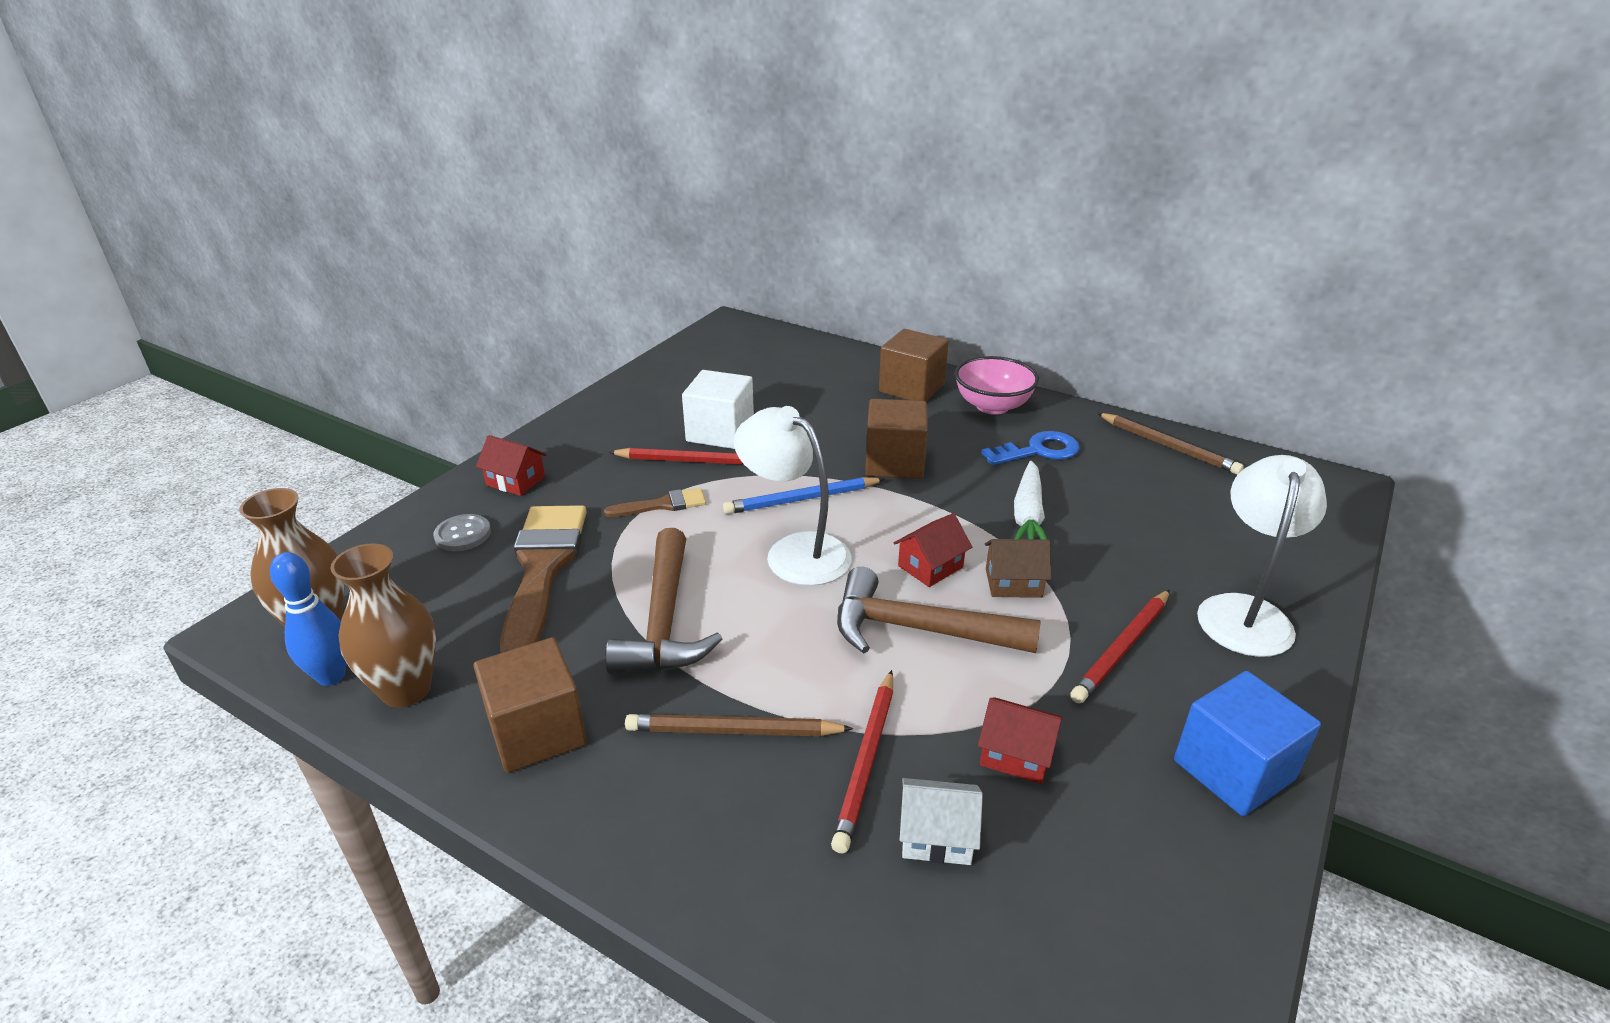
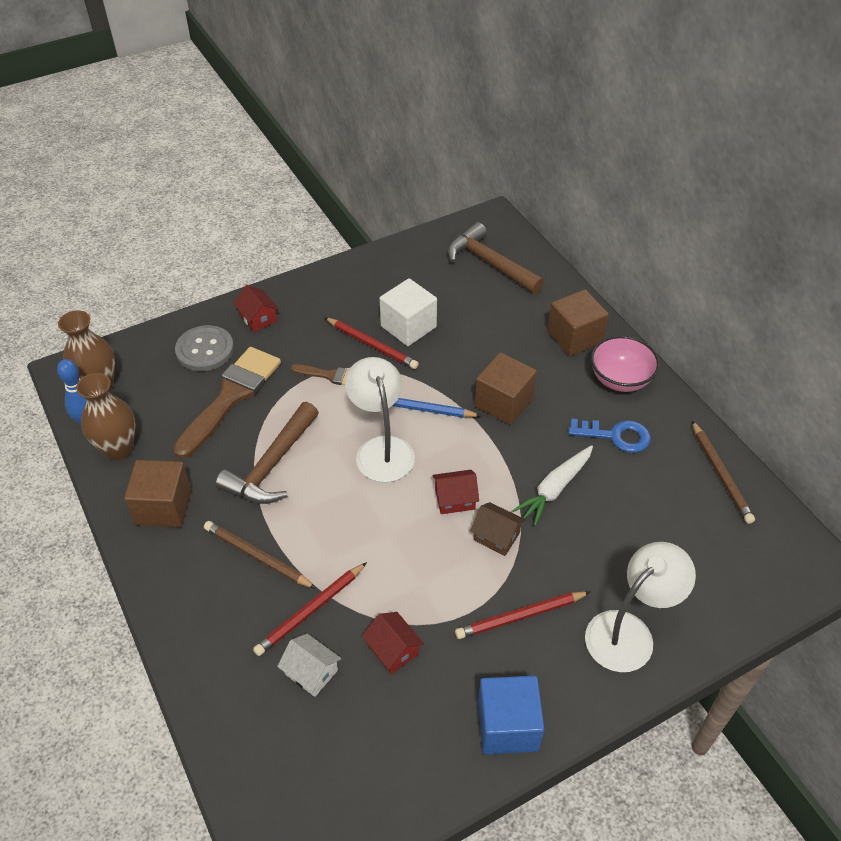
camera: 30 degrees right, 15 degrees up
grey button [434,514,491,551] -> grey button [175,325,234,371], size x1.61
brown hammer [837,567,1041,654] -> brown hammer moved to [448,222,544,294]

